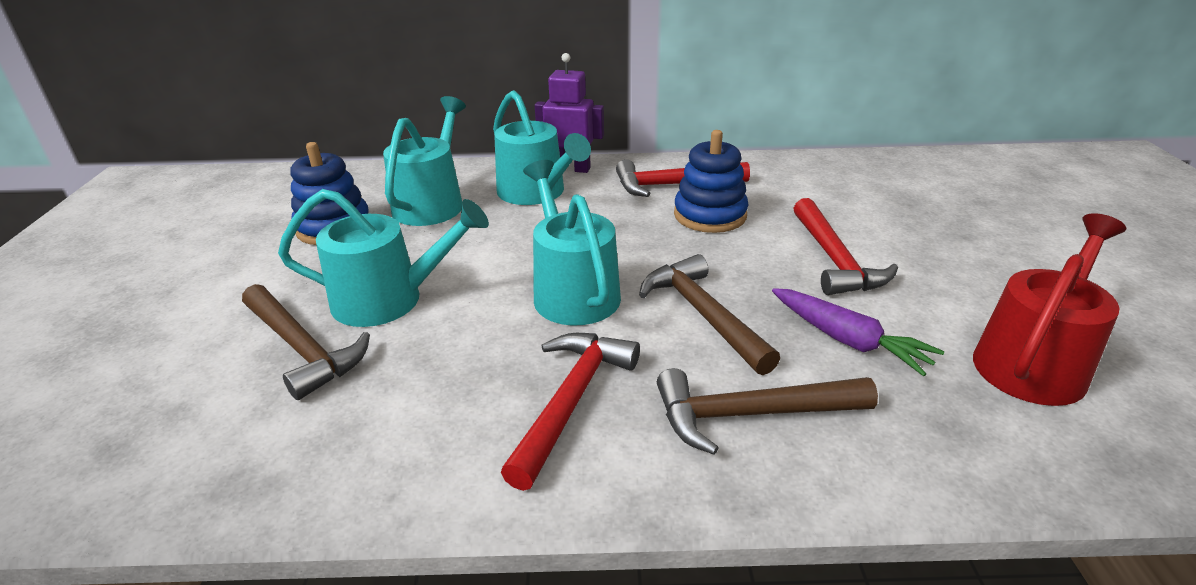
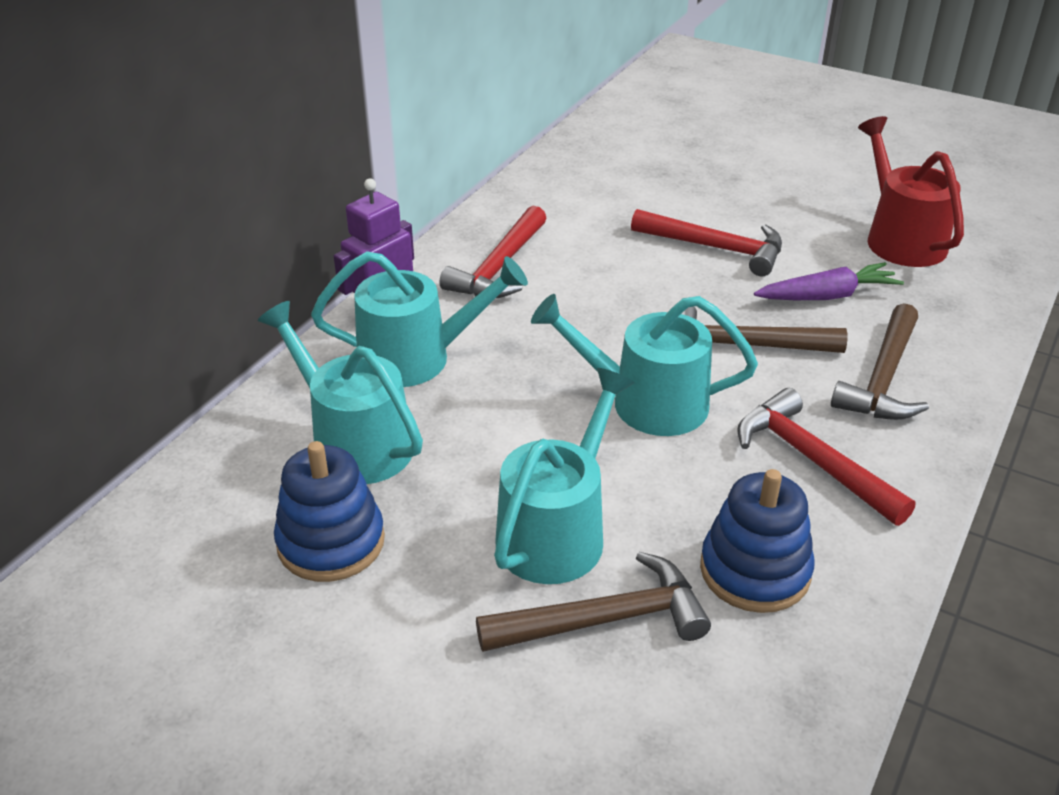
camera: 60 degrees left, 5 degrees up
blue stacking toy [674,130,749,233] -> blue stacking toy moved to [700,469,815,613]

